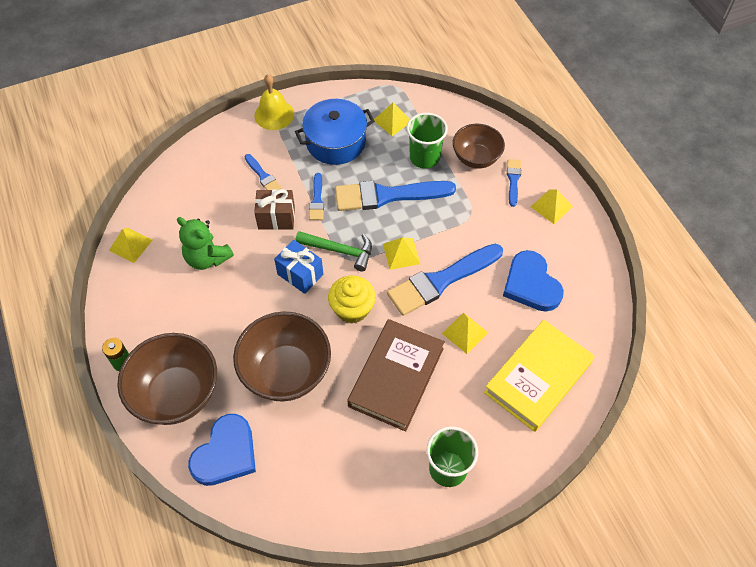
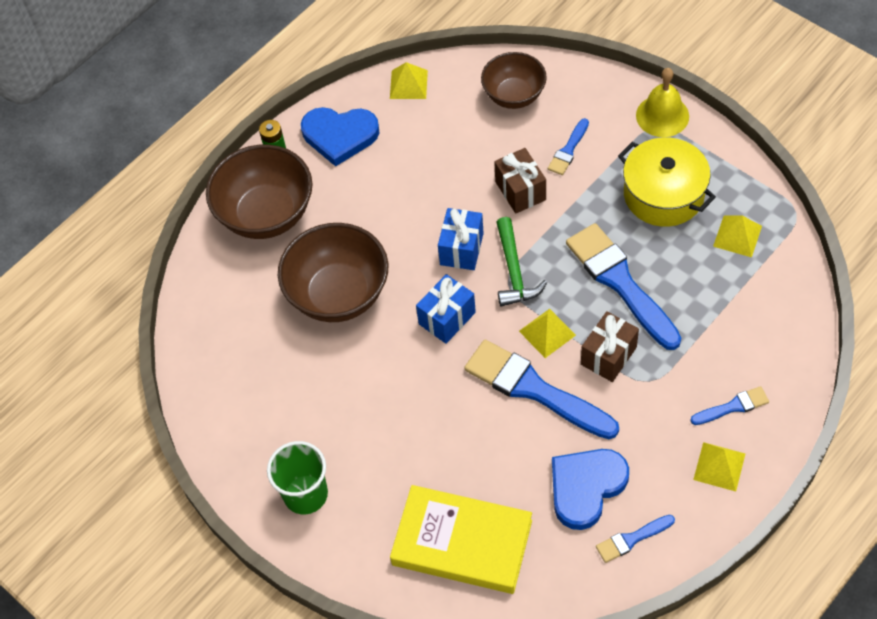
camera: 70 degrees right, 0 degrees up
green teddy bear [177,217,234,270] -> none
blue heart [188,414,256,486] -> blue heart moved to [301,107,379,167]
blue pot [295,99,375,165] -> yellow pot [618,137,716,227]
blue brush [309,173,324,220] -> blue brush moved to [596,515,675,563]
yellow cupcake [328,276,376,323] -> blue gift [416,274,476,344]
brown book [347,319,445,431] -> none
green cup [407,113,448,169] -> none
yellow pyramid [442,313,488,354] -> none
brown bowl [453,124,505,168] -> brown bowl moved to [481,52,547,109]
none -> brown gift [581,311,639,382]

